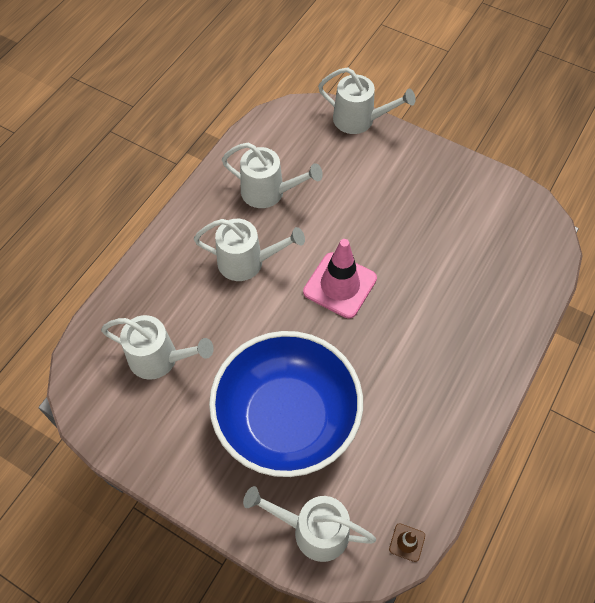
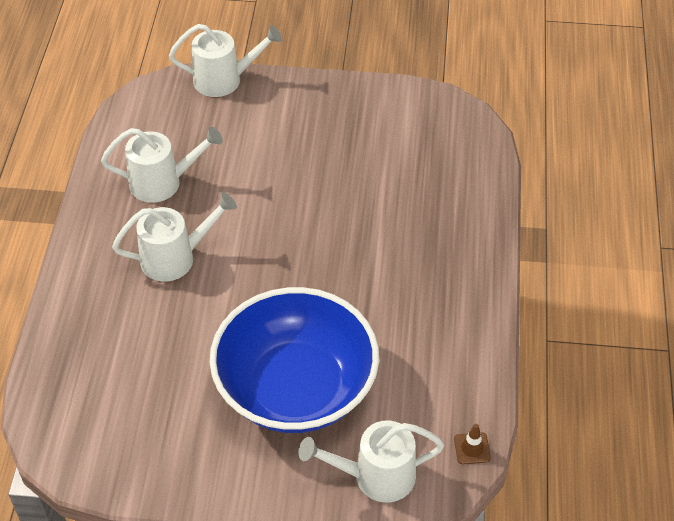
camera: 25 degrees left, 10 degrees down
white watering can [101,315,214,380] -> none
pink traffic cone [303,239,377,318] -> none

